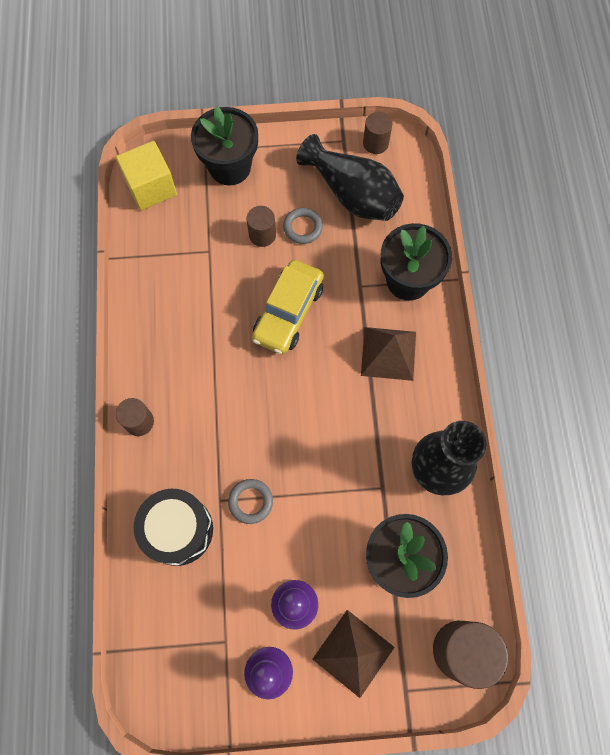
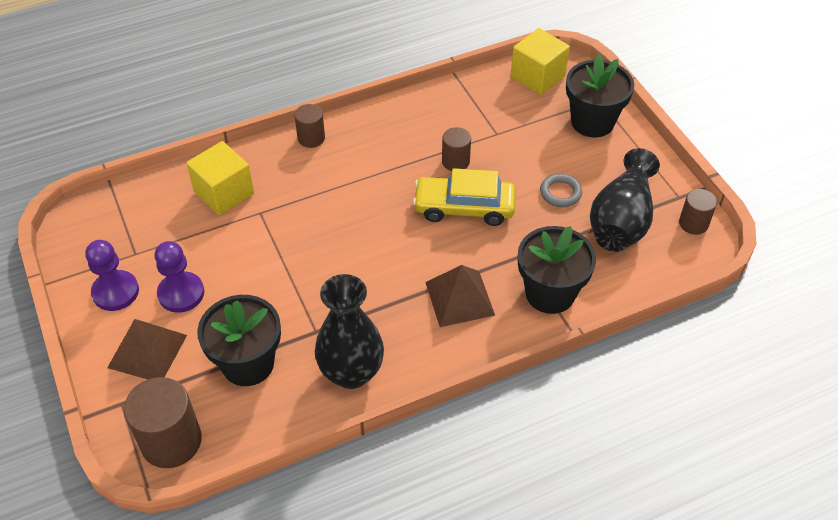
camera: 70 degrees right, 20 degrees down
black drum [134,489,213,566] -> yellow cube [186,141,254,215]
grey ring [228,479,273,524] -> none
brown cylinder [246,206,276,247] -> brown cylinder moved to [442,127,471,171]

